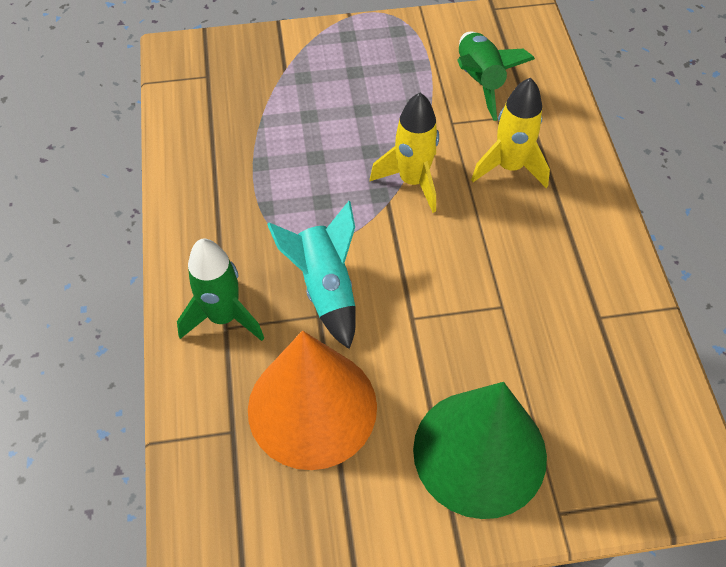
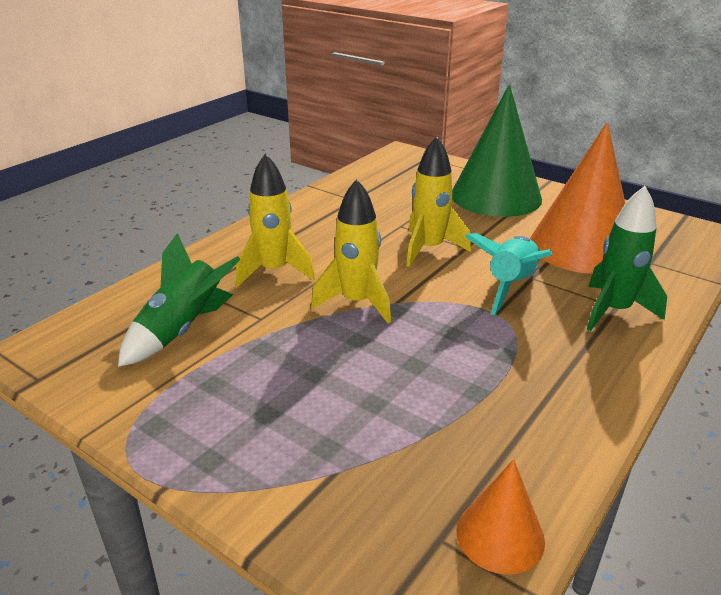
camera: 135 degrees left, 25 degrees down
none -> yellow rocket [406,136,471,267]
none -> orange cone [456,459,545,575]

